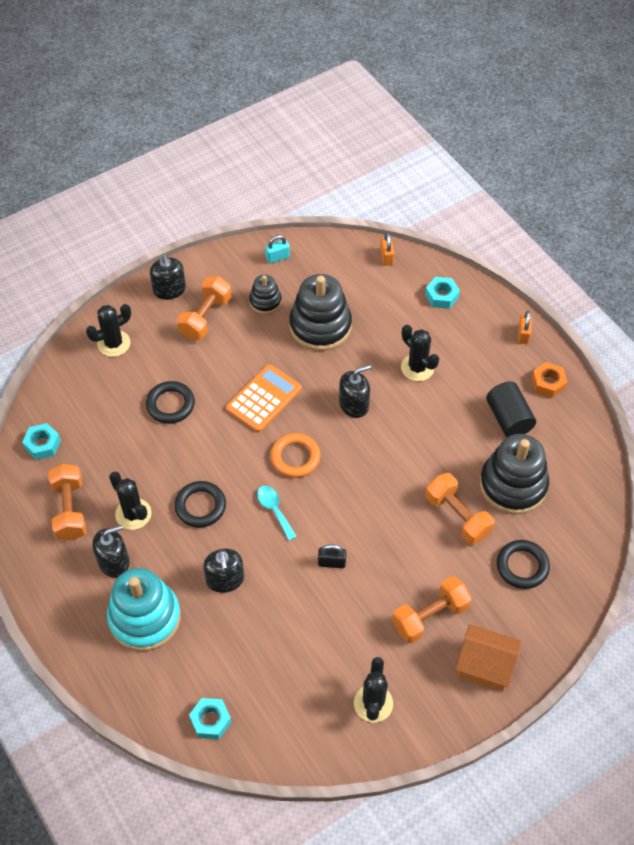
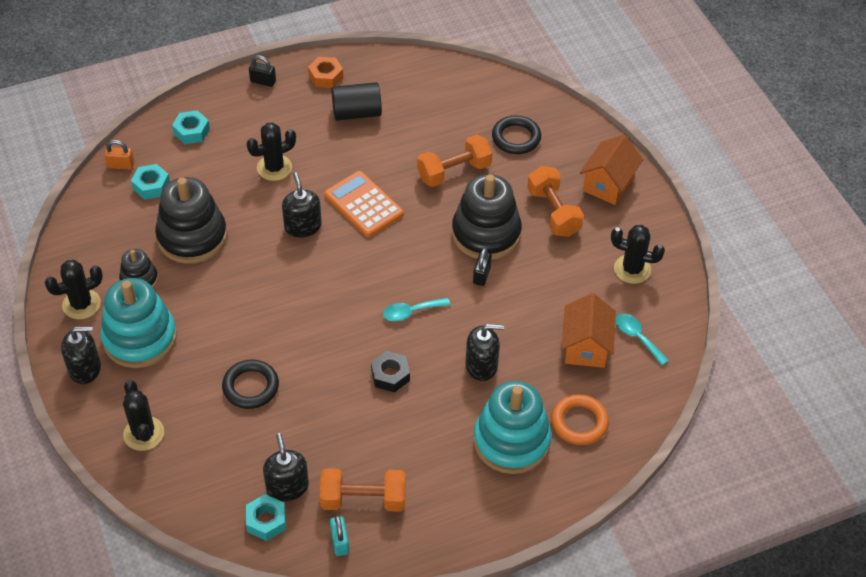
camera: 80 degrees left, 5 degrees down
black soap dispenser [92,525,129,578] -> black soap dispenser moved to [263,433,309,501]
black cactus [109,472,151,530] -> black cactus moved to [45,260,103,319]
black ring [175,481,226,528] -> black nut [371,351,410,393]
orange dumbbell [177,276,231,340] -> turquoise stacking toy [100,278,177,368]
turquoise nut [189,698,232,739] -> turquoise nut moved to [131,164,170,200]
orange calculator [226,364,302,433] -> orange calculator moved to [324,171,404,237]
turquoise padlock [265,235,290,264] -> turquoise padlock moved to [330,515,349,556]
orange ring [270,433,321,478] -> orange ring moved to [551,394,609,445]
black stacking toy [480,434,549,515] -> black stacking toy moved to [452,174,522,260]
orange padlock [518,310,532,344] -> black padlock [249,55,276,87]
none -> orange house [561,293,616,368]
none -> turquoise spoon [616,314,669,365]

